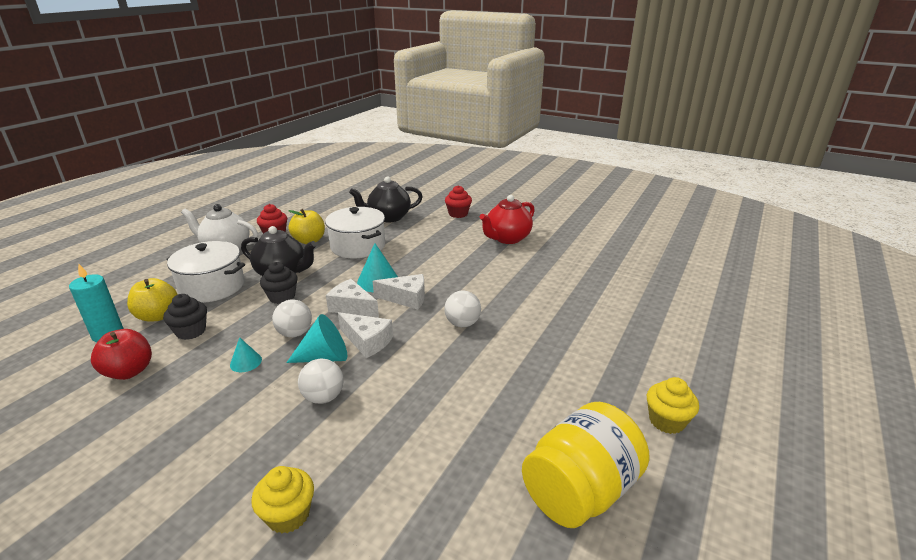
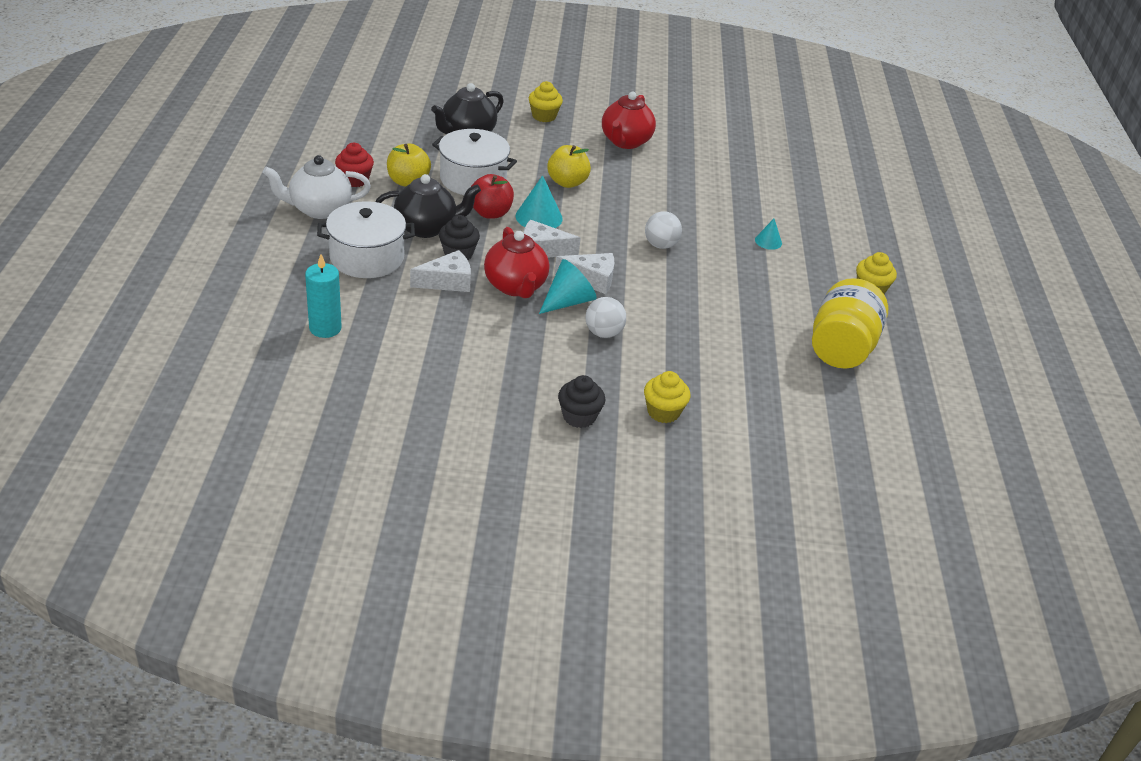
camera: 30 degrees left, 10 degrees up
red apple [91,329,152,380] -> red apple moved to [471,174,514,219]
yellow apple [127,278,177,322] -> yellow apple moved to [547,145,591,188]
black cupcake [163,294,207,340] -> black cupcake moved to [558,375,605,428]
turquoise cone [230,337,262,372] -> turquoise cone moved to [755,219,782,250]
white ball [272,299,312,337] -> red teapot [484,227,549,298]
white cheese [373,274,425,309] -> white cheese moved to [410,250,471,292]
red cupcake [445,185,472,218] -> yellow cupcake [529,81,563,122]

